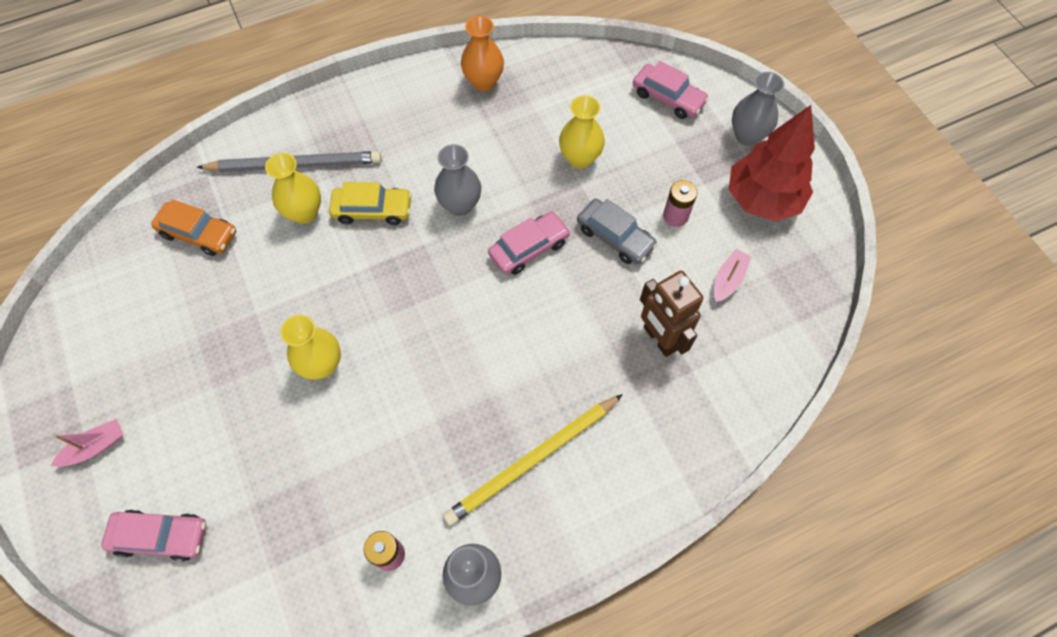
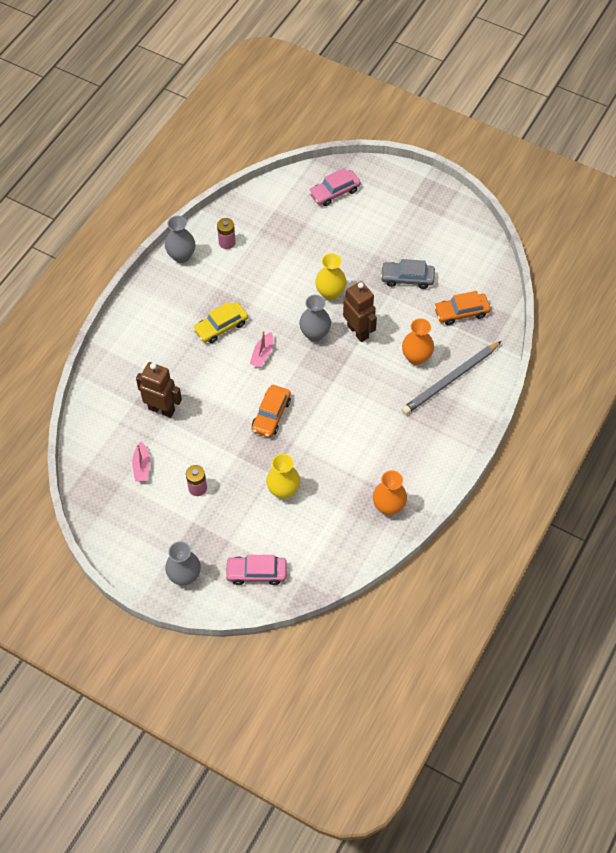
camera: 145 degrees right, 5 degrees down
pink boat [51,419,124,467] -> pink boat moved to [250,331,273,367]
yellow vase [265,153,321,224] -> orange vase [402,318,434,365]
yellow car [329,182,412,225] -> yellow car moved to [193,302,248,343]
grey vase [434,144,481,216] -> grey vase moved to [299,295,331,342]
yellow pencil [443,394,623,526] -> none
pink car [488,212,570,275] -> orange car [252,385,291,437]
grey car [577,199,658,264] -> grey car moved to [380,259,435,289]
red tree [729,105,815,221] -> none
none -> brown robot [343,281,377,342]

